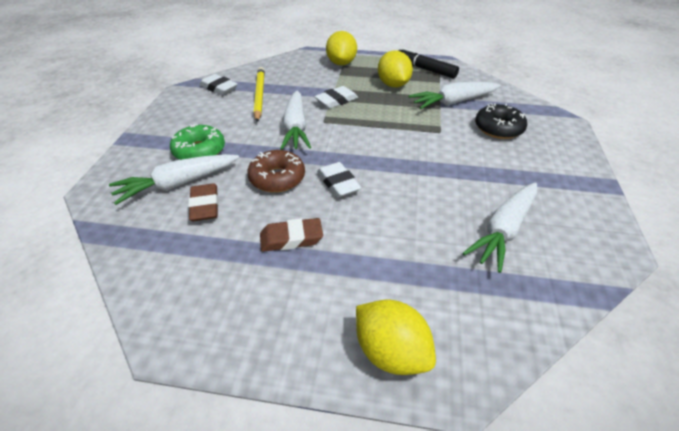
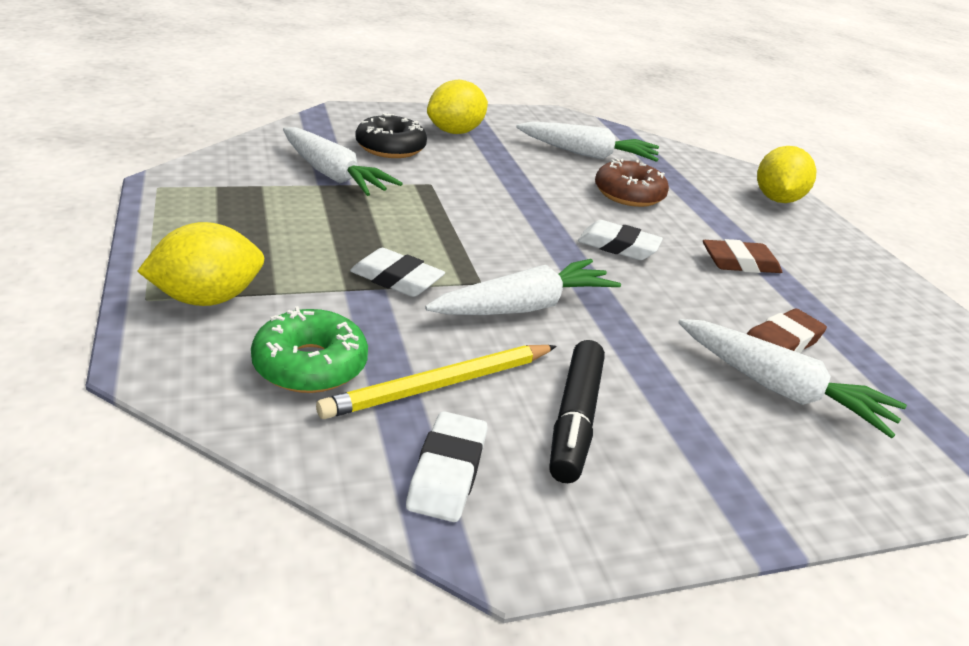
camera: 120 degrees left, 10 degrees down
green donut [170,124,225,160] -> green donut moved to [251,306,368,393]
brown donut [247,150,305,193] -> brown donut moved to [595,158,669,207]
brown eraser [260,218,323,252] -> brown eraser turned 60 degrees counterclockwise [703,239,782,273]
white eraser [317,162,361,198] -> white eraser turned 75 degrees clockwise [578,220,663,260]
yellow lemon [378,50,413,87] -> yellow lemon moved to [427,80,488,134]
black marker [398,48,459,79] -> black marker moved to [549,340,605,483]

